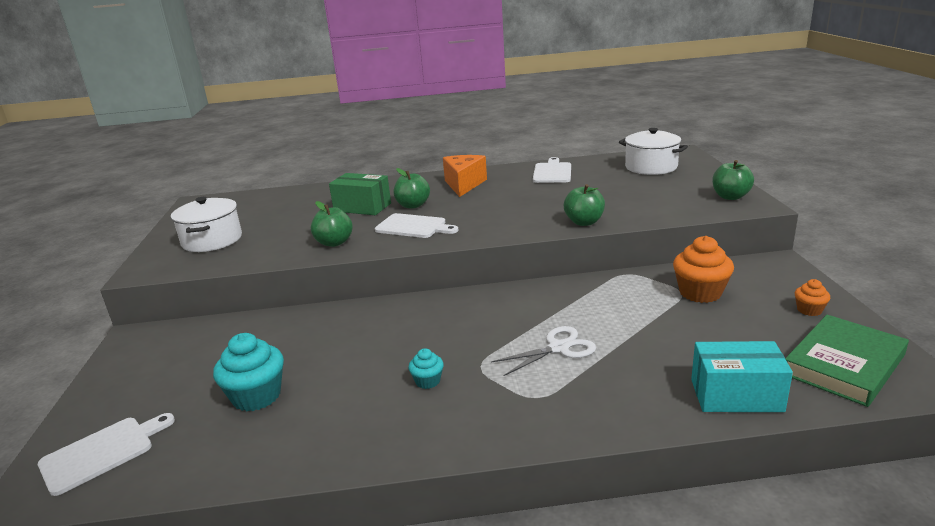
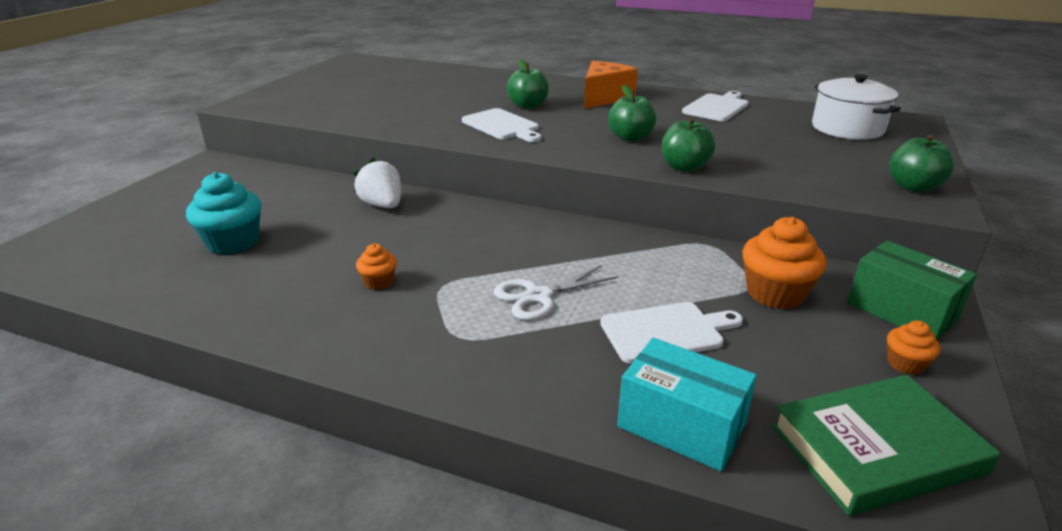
camera: 25 degrees right, 5 degrees up
white cutting board [38,413,175,496] -> white cutting board moved to [600,302,743,364]
white pot [171,197,242,252] -> none
green apple [311,201,353,247] -> green apple moved to [608,85,656,142]
green box [329,173,391,215] -> green box moved to [847,241,977,340]
turquoise cupcake [408,348,444,389] -> orange cupcake [356,244,397,290]
white scissors [491,326,596,376] -> white scissors turned 150 degrees clockwise [494,265,618,320]
none -> white strawberry [354,158,401,208]

